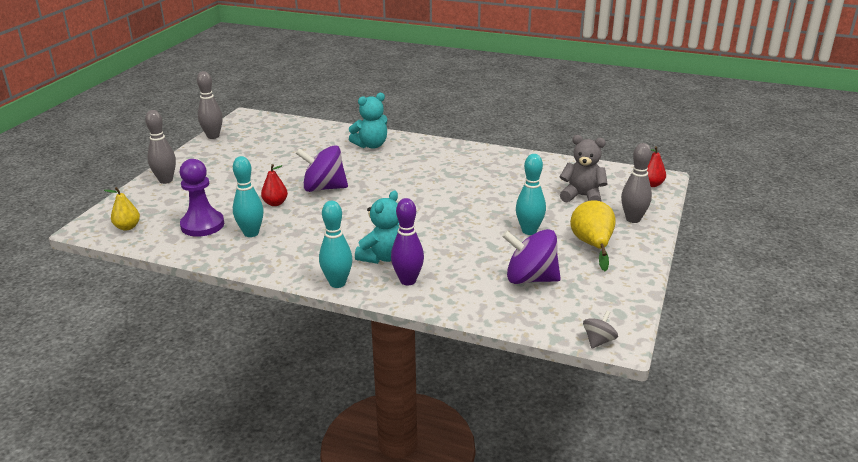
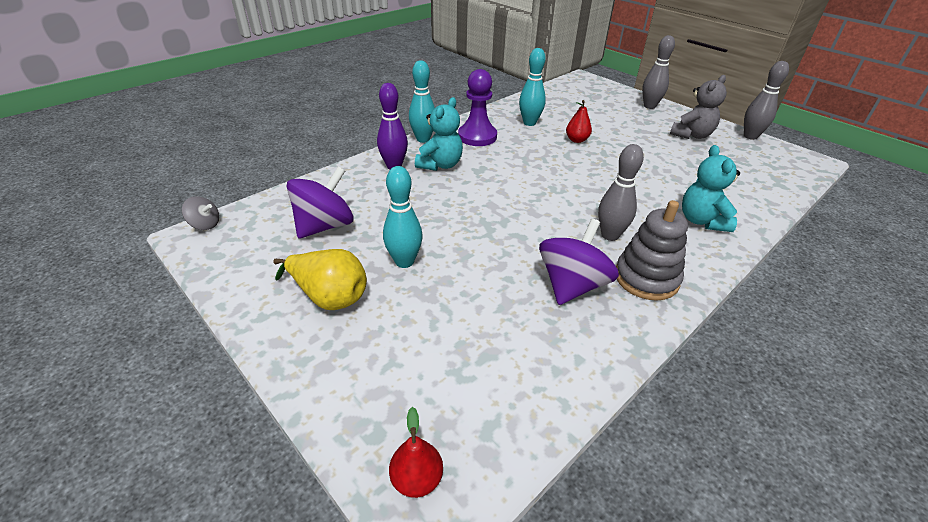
camera: 115 degrees right, 10 degrees up
yellow pear [104,187,140,231] -> none
purple pawn [180,159,224,237] -> purple pawn moved to [458,69,497,146]
purple spinning top [296,145,348,192] -> purple spinning top moved to [539,219,619,305]
turquoise teddy bear [355,191,399,264] -> turquoise teddy bear turned 120 degrees counterclockwise [415,97,463,171]
grey teddy bear [560,135,608,202] -> grey teddy bear moved to [670,75,727,139]
grey spinning top [583,310,618,349] -> grey spinning top turned 45 degrees counterclockwise [182,196,219,230]
grey bowling pin [621,143,652,223] -> grey bowling pin moved to [598,144,644,241]
none -> grey stacking toy [616,200,688,301]

